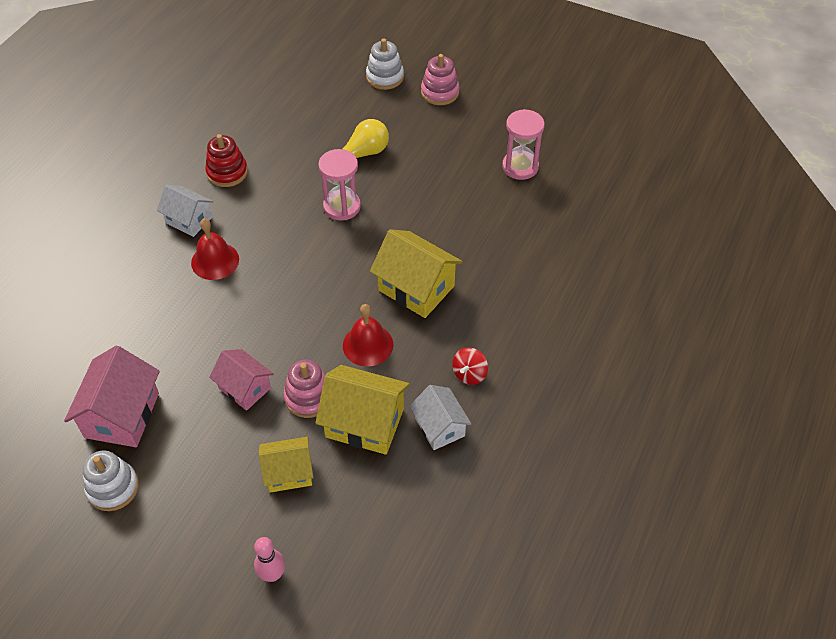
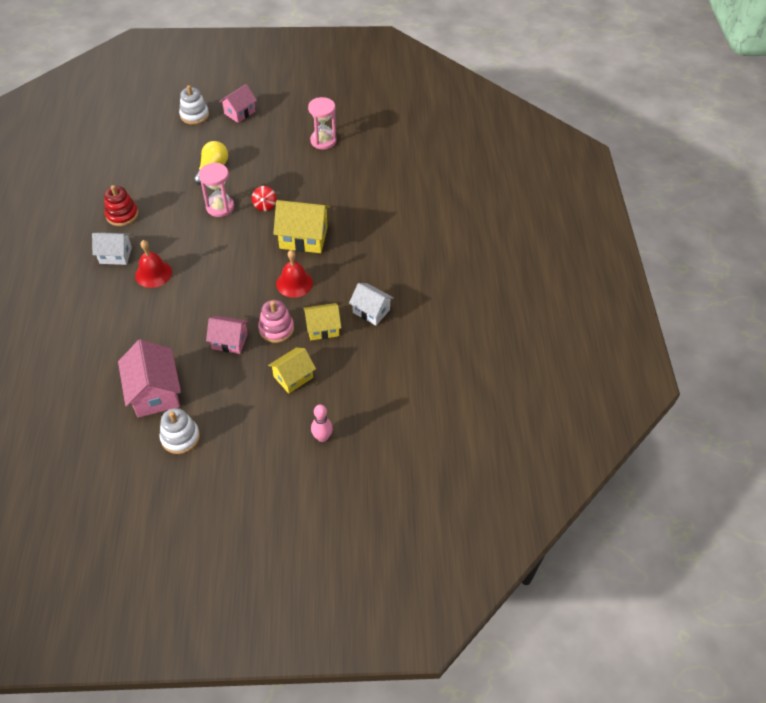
camera: 30 degrees left, 0 degrees up
yellow house [315,365,410,455] -> yellow house [303,303,341,340], size x0.64
pink stacking toy [421,54,459,105] -> pink house [219,84,257,123]
red spinning top [452,347,488,385] -> red spinning top moved to [252,186,277,211]

